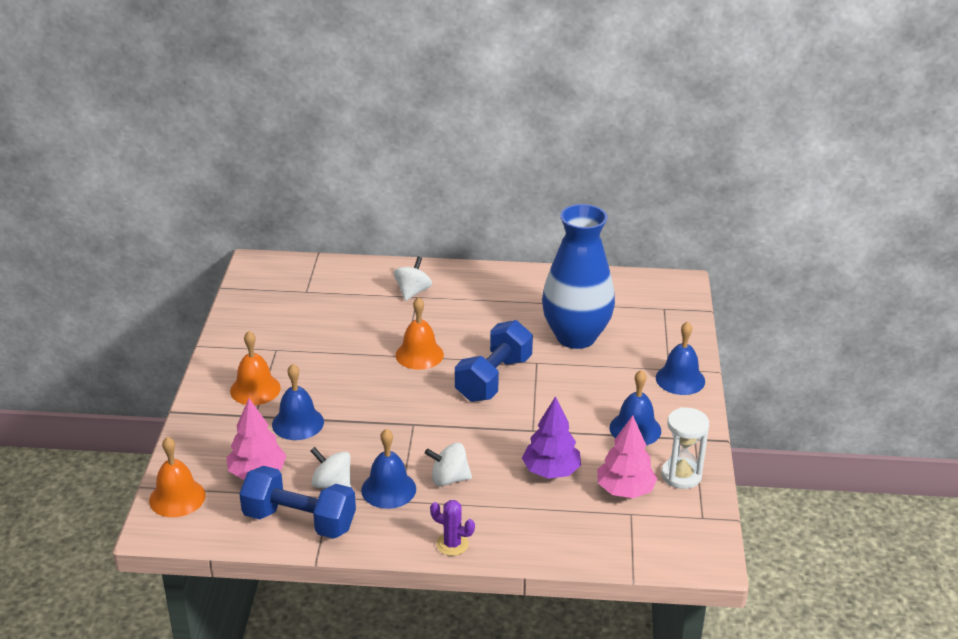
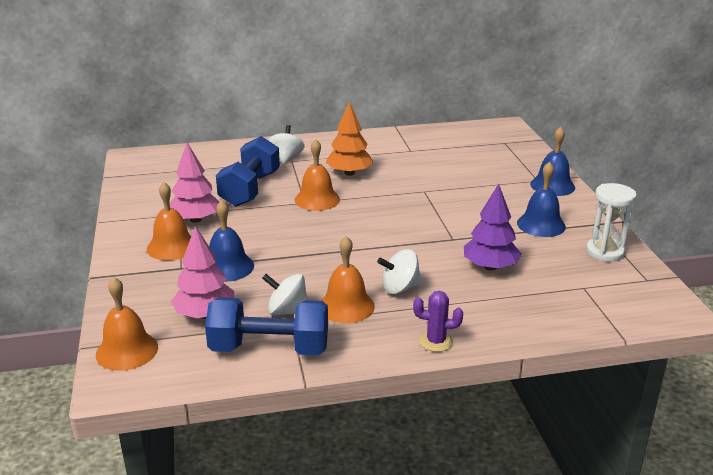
camera: 15 degrees left, 5 degrees down
blue bell [361,428,416,509] -> orange bell [321,236,375,323]
blue dumbbell [455,320,533,402] -> blue dumbbell moved to [216,136,280,207]
blue vase [542,204,615,349] -> none
pink tree [597,415,658,498] -> pink tree moved to [169,143,219,223]
none -> orange tree [326,102,373,176]

